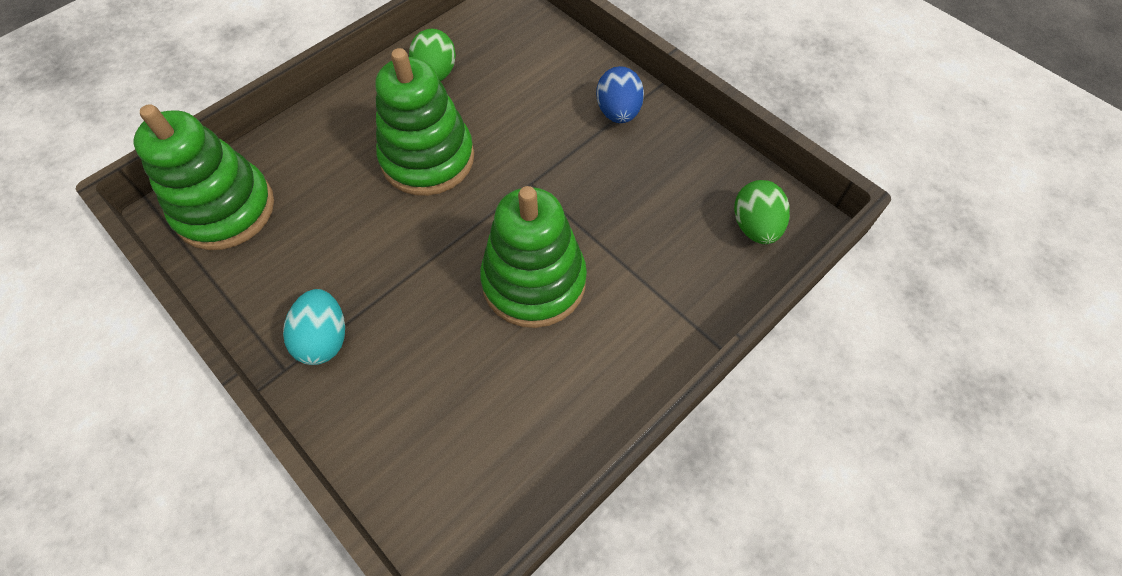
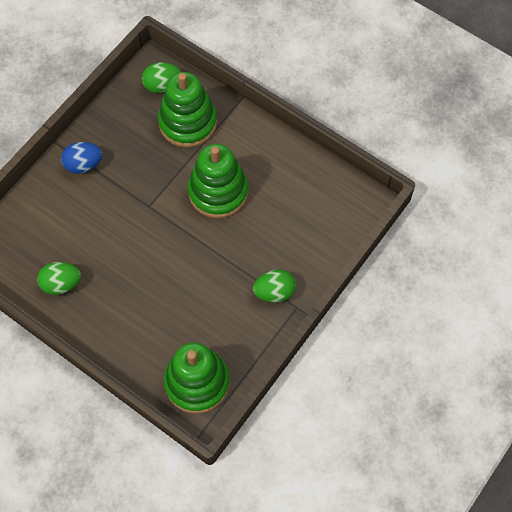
camera: 100 degrees left, 5 degrees up
turquoise egg [283,289,345,365] -> green egg [253,269,296,302]
green stacking toy [376,48,474,196] -> green stacking toy moved to [158,72,217,148]

